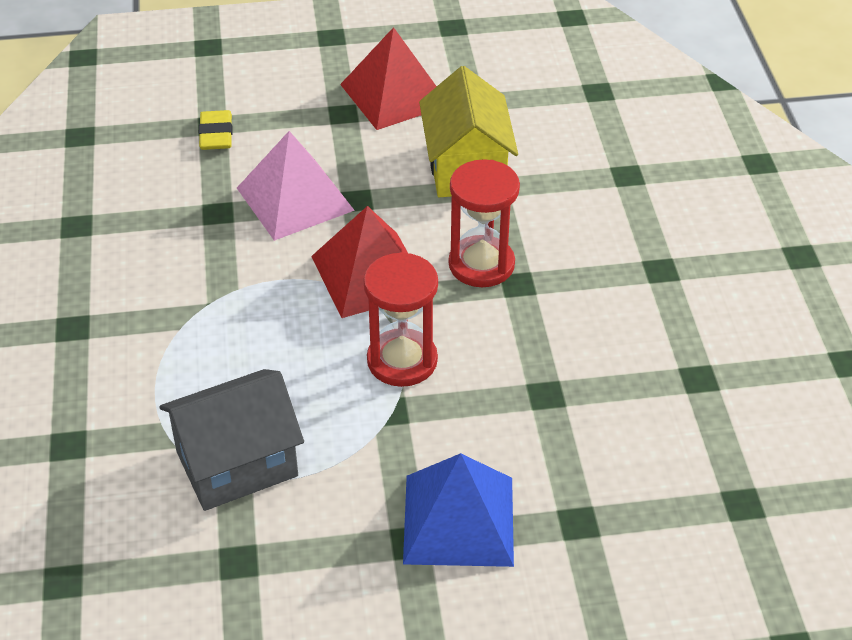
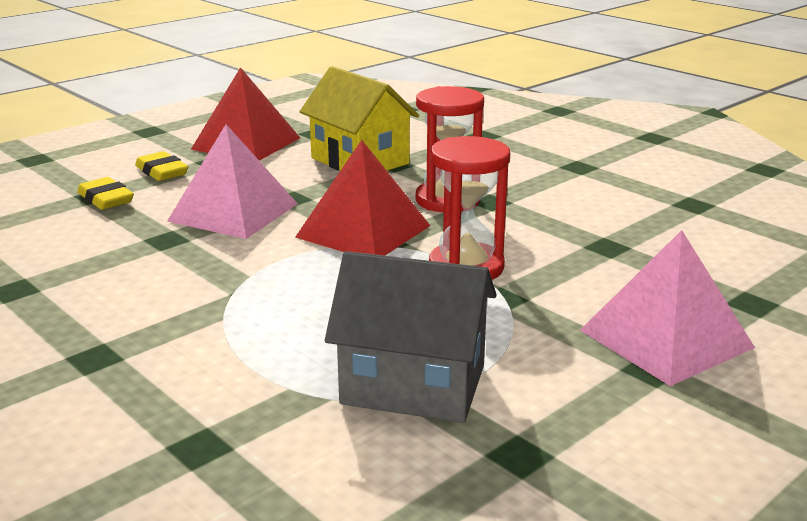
camera: 35 degrees left, 20 degrees down
grey house [159,369,304,511] -> grey house turned 75 degrees clockwise [325,251,496,423]
blue pyramid [403,453,514,567] -> pink pyramid [580,230,755,386]
none -> yellow eraser [135,151,188,181]

